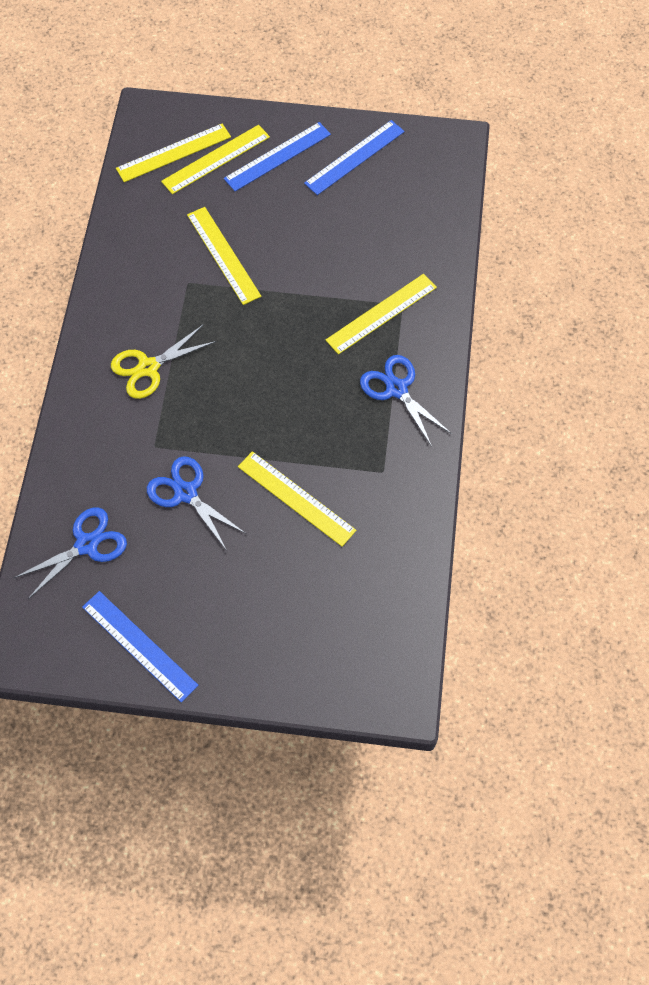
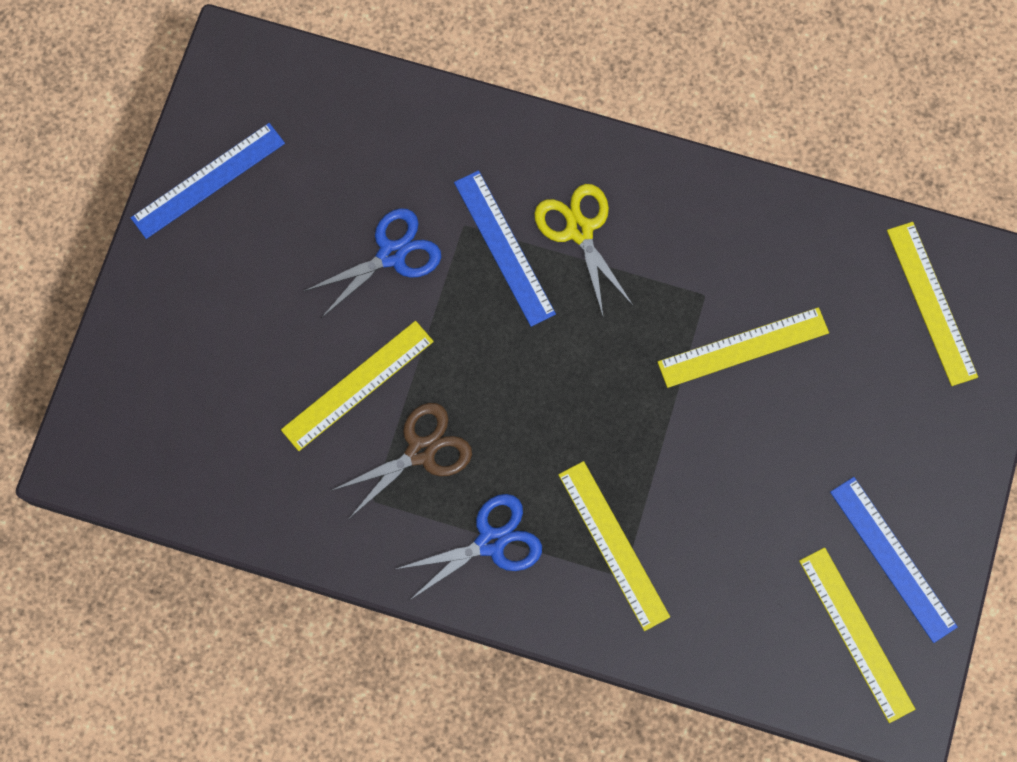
camera: 100 degrees right, 10 degrees up
blue scissors [14,508,127,599] -> none
yellow ruler [161,125,270,194] -> yellow ruler moved to [799,547,915,723]
blue ruler [224,122,331,191] -> blue ruler moved to [454,170,556,327]
none -> brown scissors [330,403,472,519]

